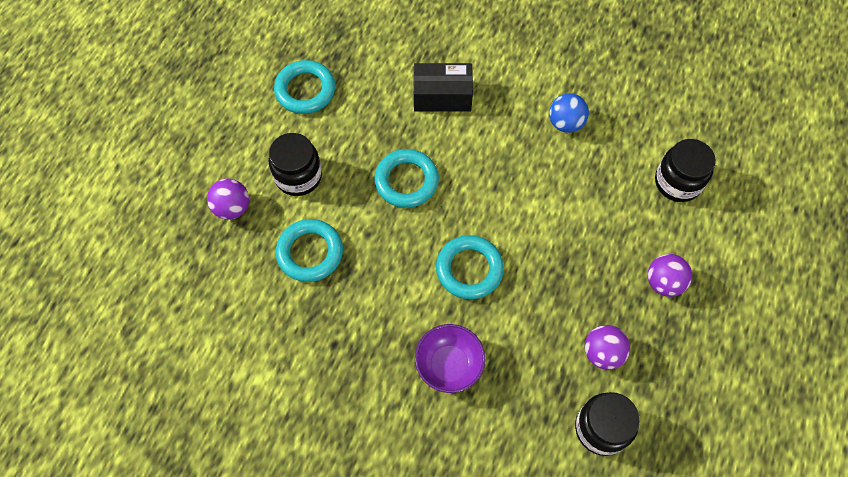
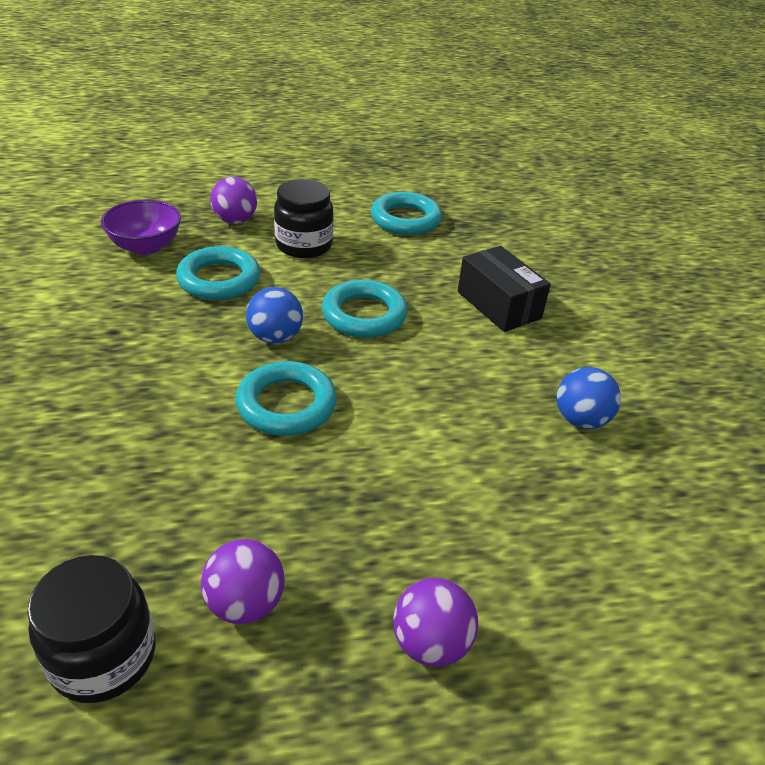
camera: 55 degrees right, 25 degrees down
purple bowl [415,324,485,393] -> purple bowl moved to [101,200,181,255]
black jar [655,139,716,202] -> none
none -> blue ball [246,287,303,344]

